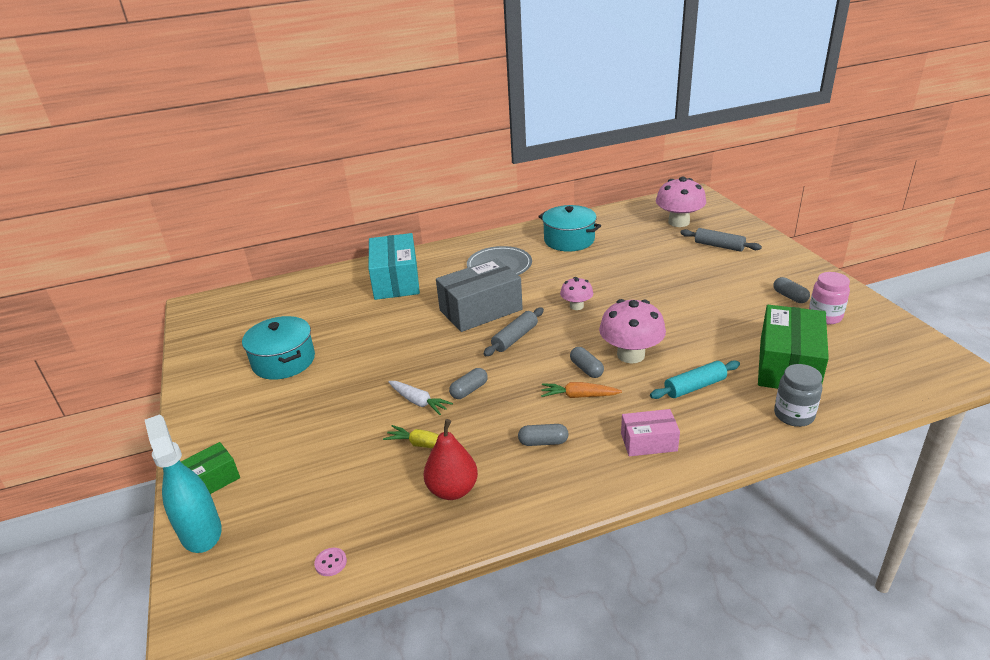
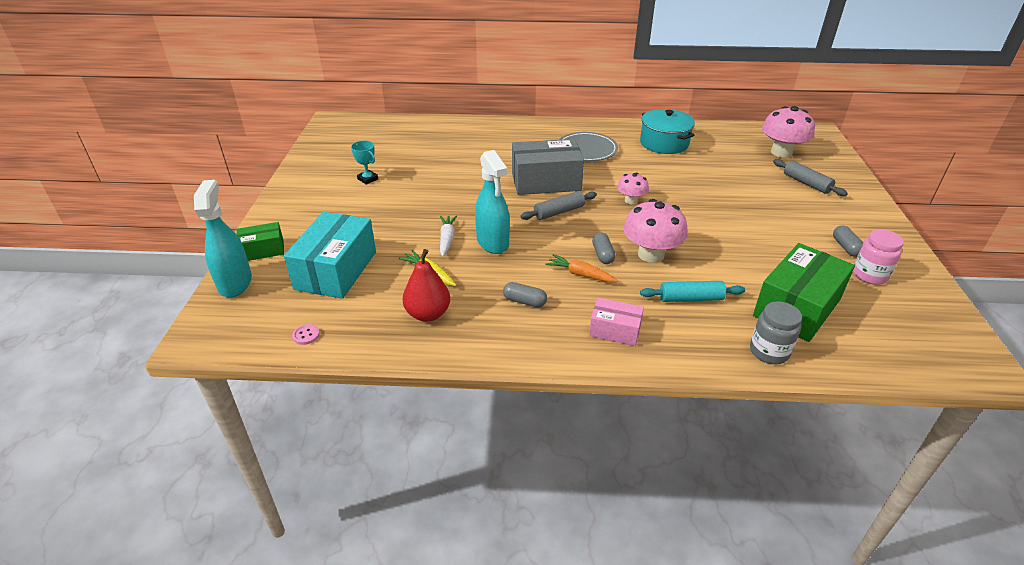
camera: 20 degrees right, 5 degrees up
turquoise pot [242,316,315,380] -> turquoise trophy [351,141,378,185]
turquoise box [368,233,420,300] -> turquoise box moved to [284,212,376,299]
white carrot [388,381,453,415] -> white carrot turned 150 degrees counterclockwise [440,215,457,257]
grey capsule [449,368,488,399] -> turquoise spray bottle [475,150,510,254]

